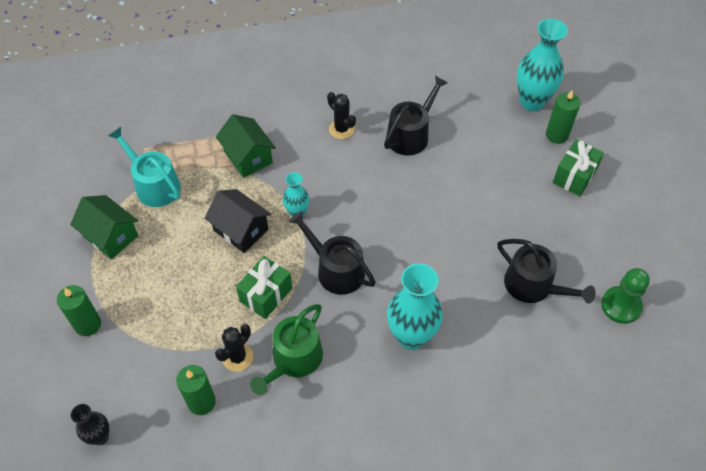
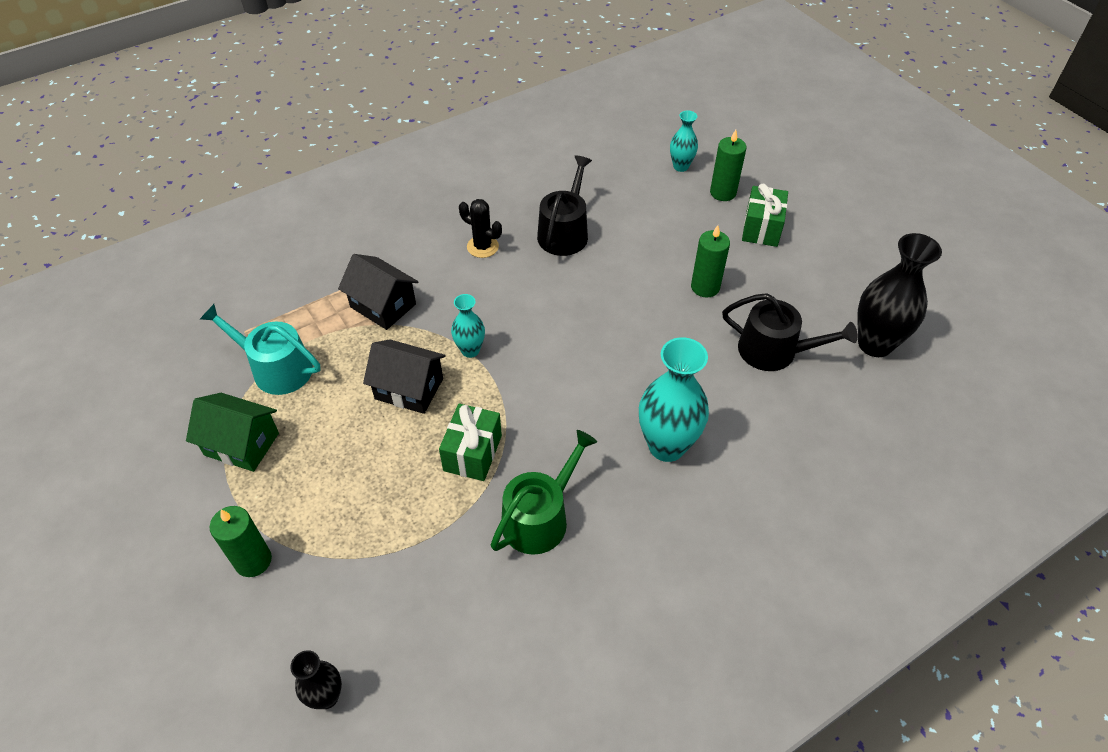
camera: 20 degrees left, 5 degrees down
green candle [176,365,216,415] -> green candle moved to [691,225,730,297]
black cactus [215,324,253,372] -> none
green house [216,114,276,178] -> black house [338,254,418,330]
green watering can [250,304,323,395] -> green watering can turned 150 degrees counterclockwise [491,430,597,555]
black watering can [289,211,376,295] -> none
turquoise vase [517,19,568,111] -> turquoise vase [670,110,698,172], size x0.54
green pawn [601,268,650,324] -> black vase [857,233,942,357]

